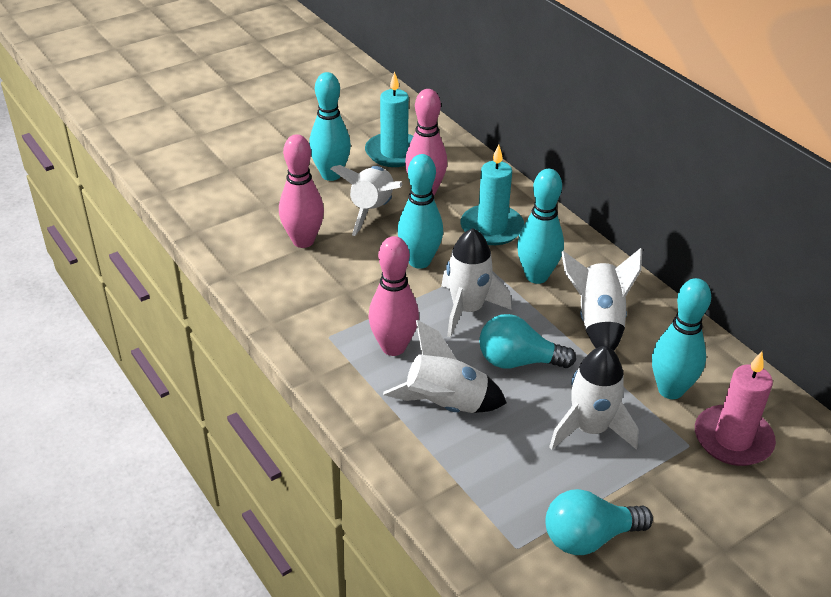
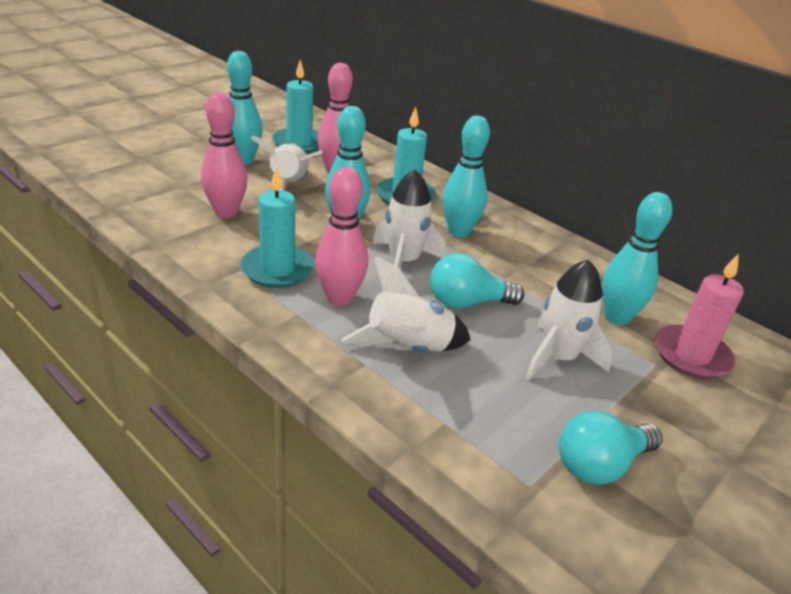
camera: 15 degrees left, 5 degrees down
white rocket [561,248,642,351] -> none
none -> turquoise candle [241,167,314,288]

